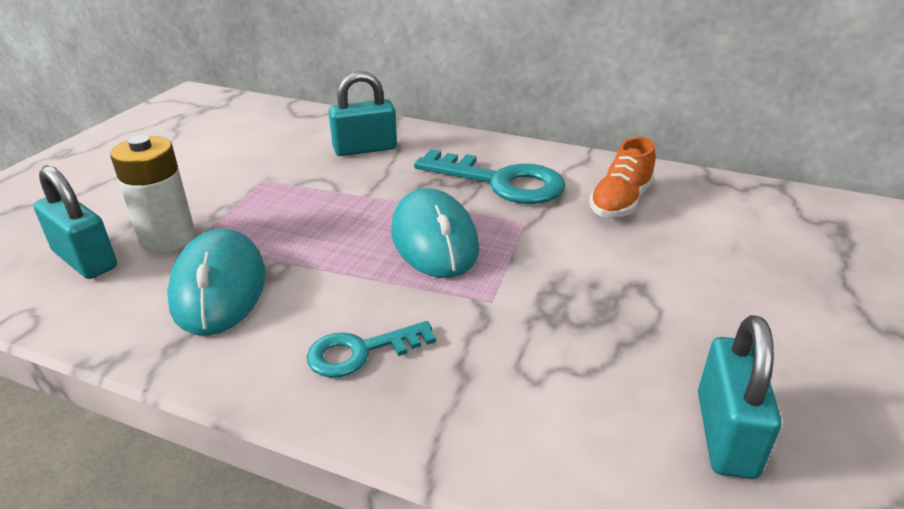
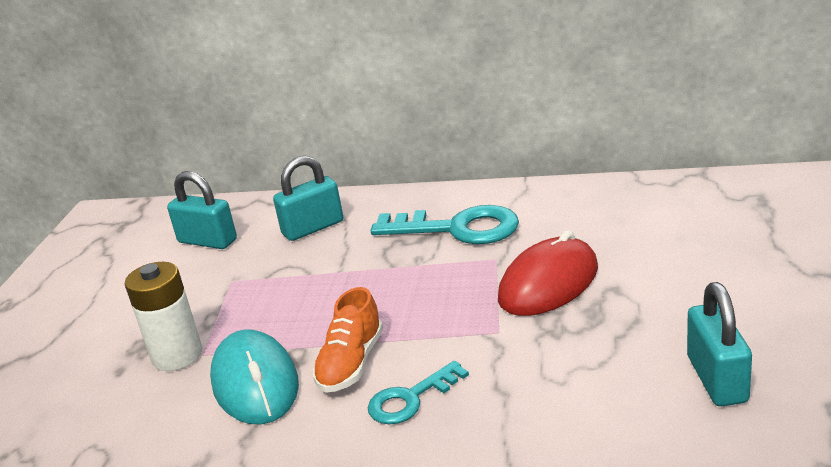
camera: 10 degrees left, 5 degrees down
turquoise padlock [34,165,117,279] -> turquoise padlock moved to [167,171,237,249]
turquoise mouse [391,188,479,278] -> none
orange shoe [589,137,655,218] -> orange shoe moved to [312,287,383,393]
none -> red mouse [498,230,598,316]

